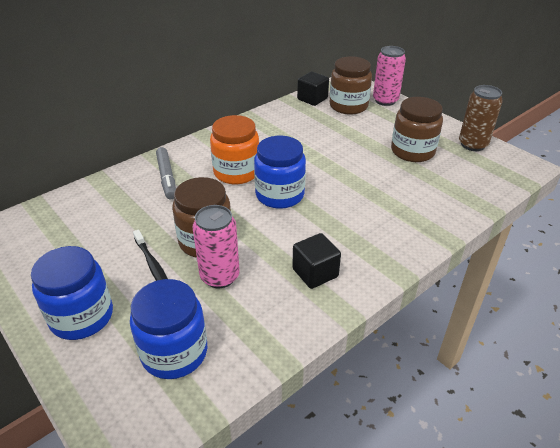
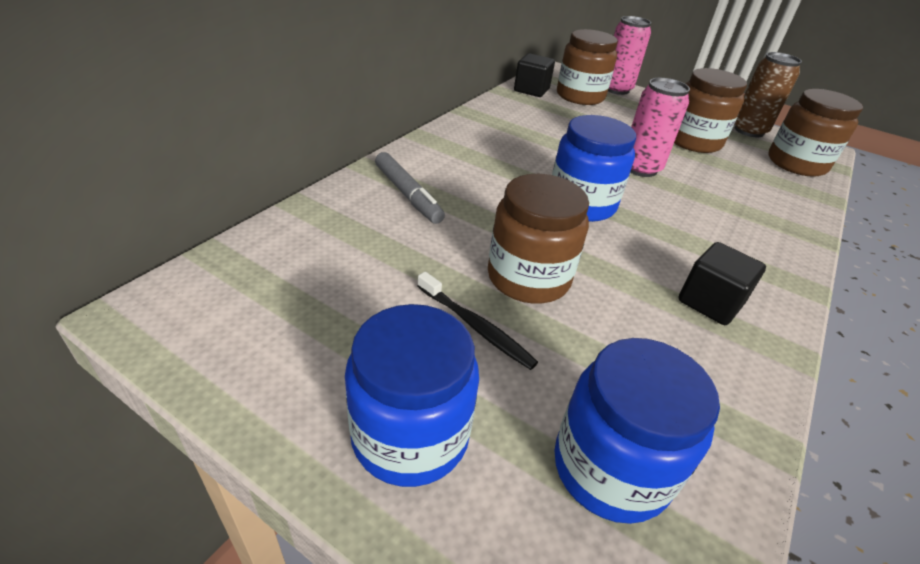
camera: 20 degrees left, 0 degrees up
pink can [192,205,240,288] -> pink can moved to [630,78,690,177]
orange jar [210,115,259,184] -> none
none -> brown jar [768,89,863,177]

